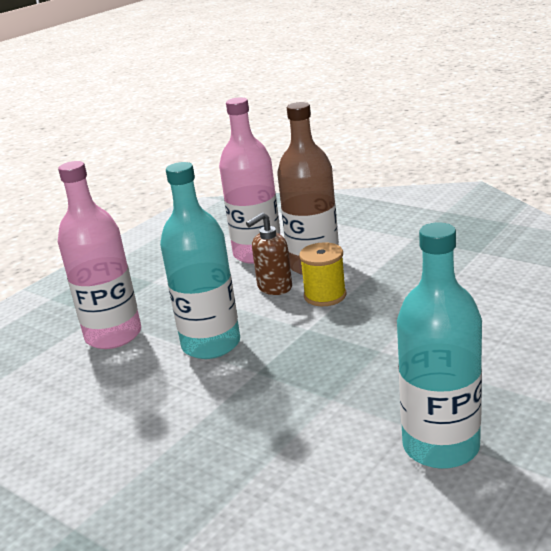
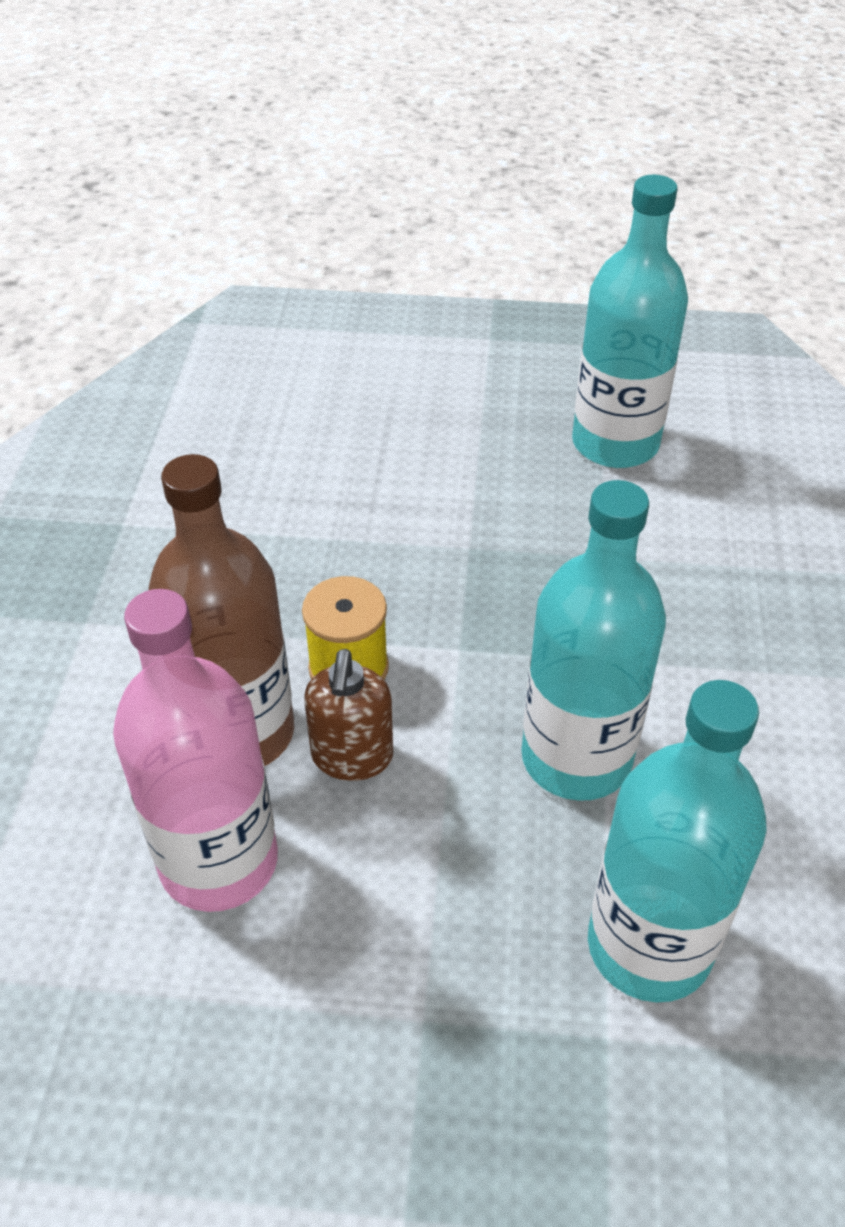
camera: 125 degrees left, 20 degrees up
pink bottle [58,161,141,349] -> turquoise bottle [588,680,767,1002]
brown soap dispenser [246,212,292,295] -> brown soap dispenser turned 75 degrees clockwise [304,649,393,781]

